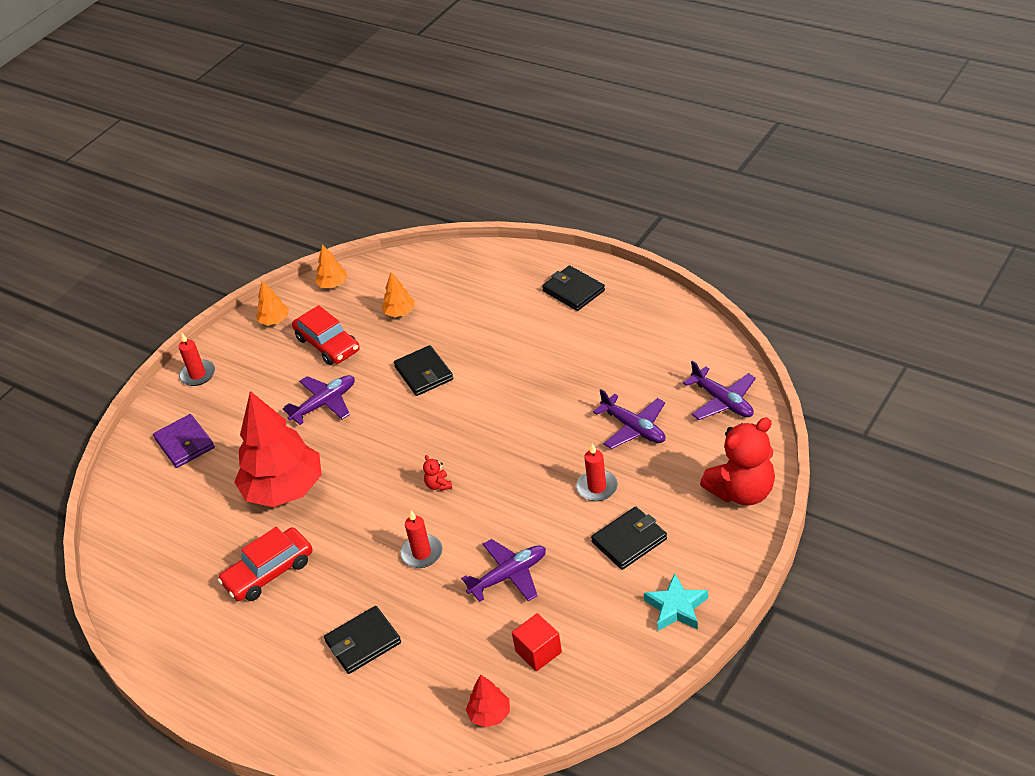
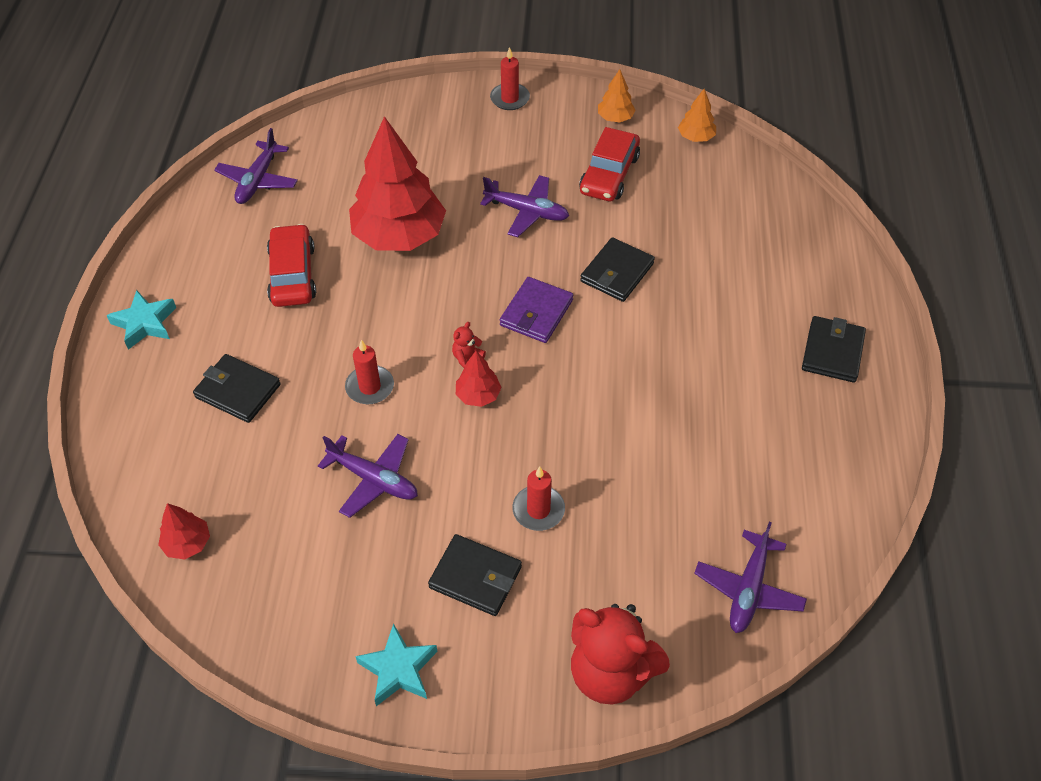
camera: 55 degrees right, 10 degrees up
purple wallet [153,414,215,468] -> purple wallet moved to [500,277,573,343]
red car [218,527,312,601] -> red car turned 60 degrees clockwise [267,224,316,307]
orange tree [382,272,415,317] -> none
red cube [512,613,562,671] -> none
purple plane [593,389,665,449] -> purple plane moved to [214,128,298,204]
none -> turquoise star [107,290,176,350]
none -> red tree [456,351,502,407]

